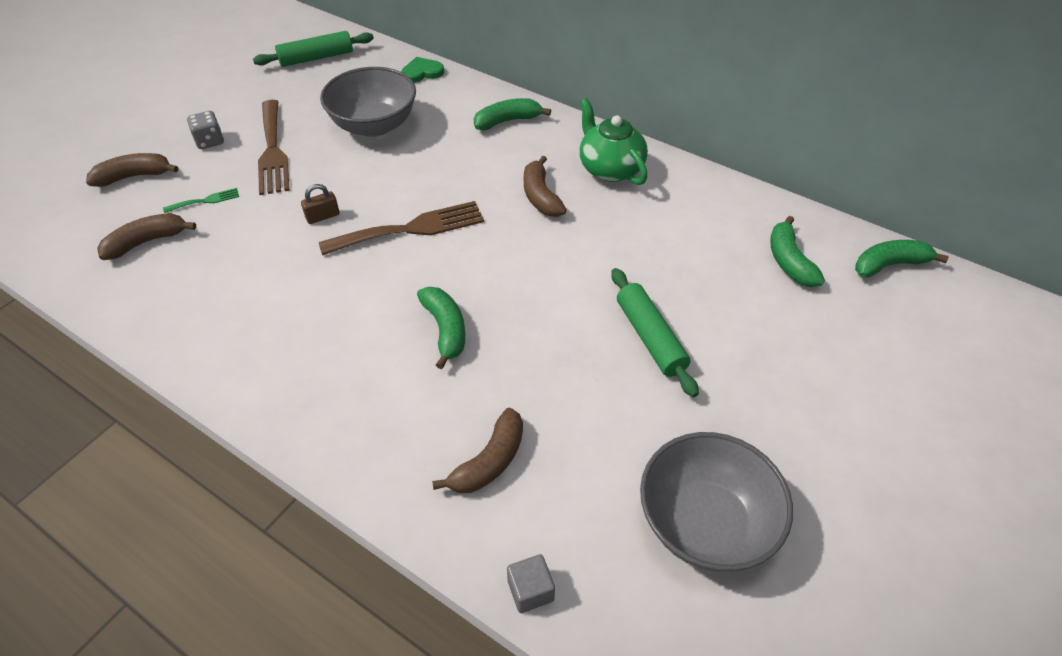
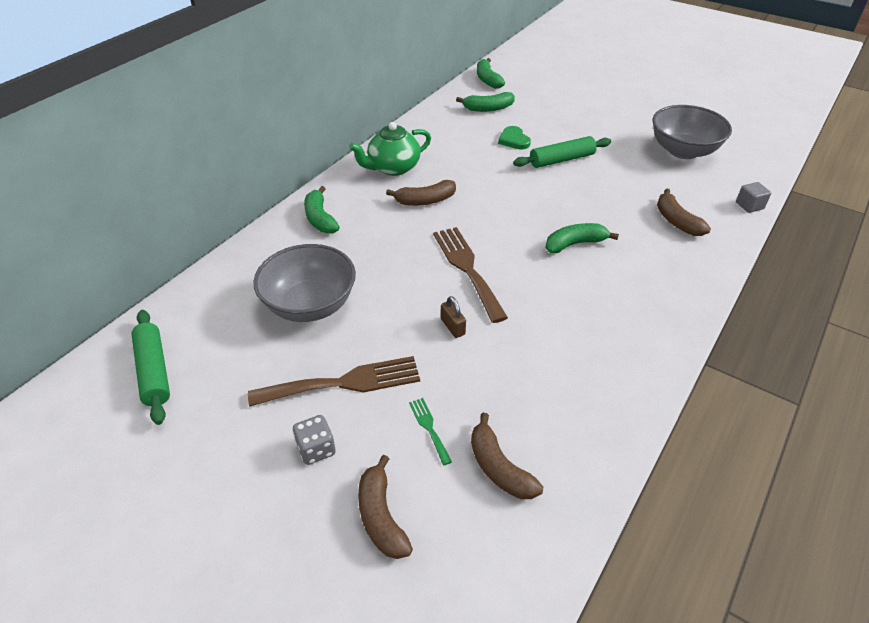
camera: 90 degrees left, 5 degrees down
green heart [401,57,444,83] -> green heart moved to [498,126,531,150]
brown banana [432,408,523,493] -> brown banana turned 150 degrees counterclockwise [657,188,711,236]

